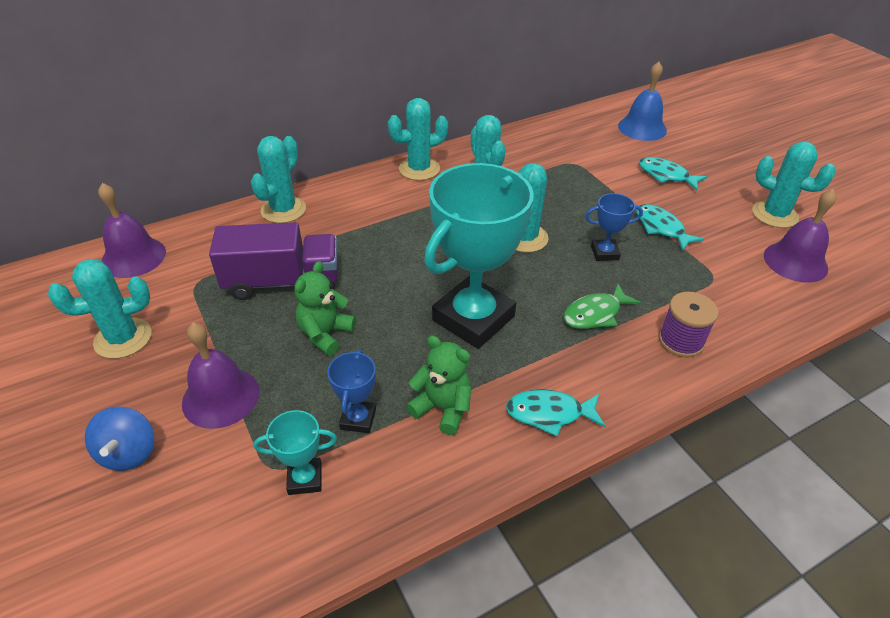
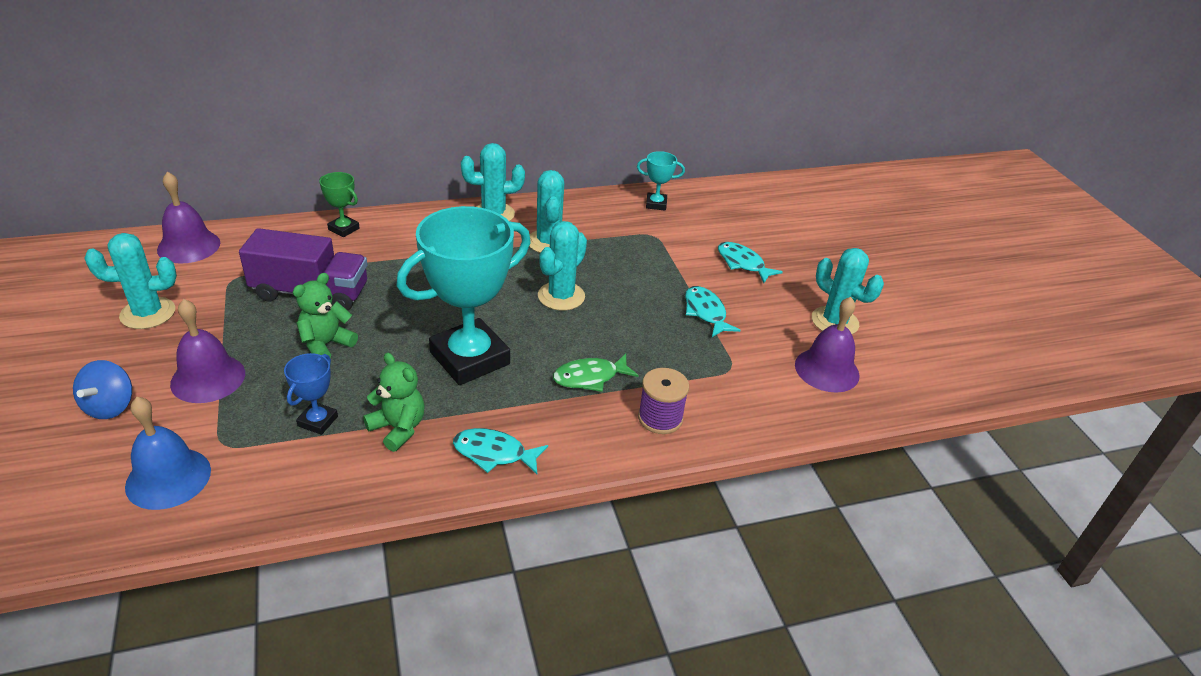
camera: 10 degrees right, 5 degrees down
turquoise cactus [251,136,306,223] -> green trophy [319,172,360,237]
turquoise trophy [254,410,337,495] -> turquoise trophy moved to [637,151,685,211]
blue trophy [585,193,643,261] -> none
blue bell [618,62,667,141] -> blue bell moved to [125,397,211,510]

